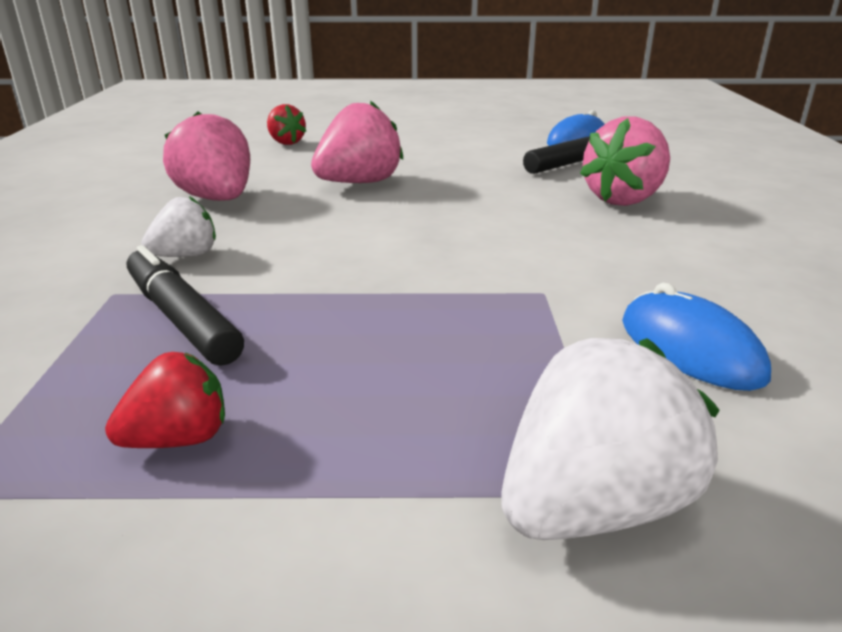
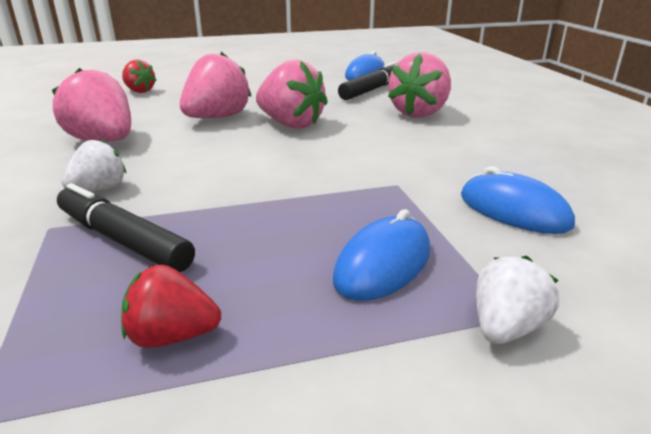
camera: 15 degrees left, 0 degrees up
red strawberry [105,352,225,448] -> red strawberry turned 135 degrees counterclockwise [121,265,221,348]
white strawberry [502,338,720,540] -> white strawberry [476,256,559,344], size x0.59
none -> pink strawberry [256,60,328,129]
none -> blue mouse [333,209,430,301]

